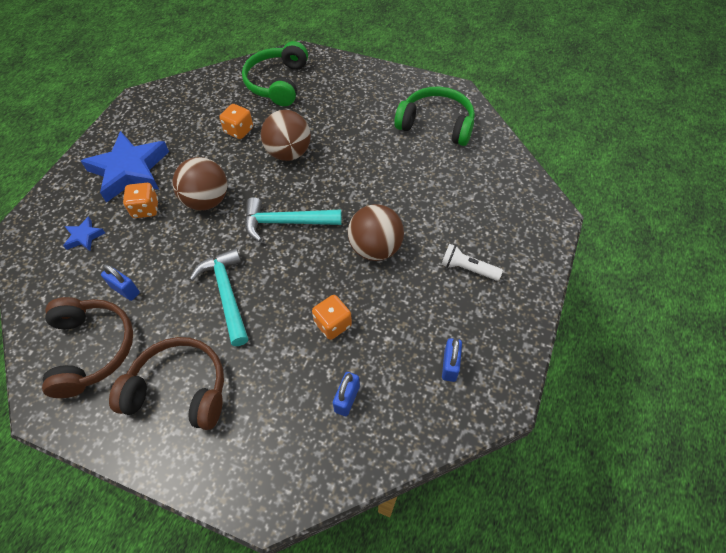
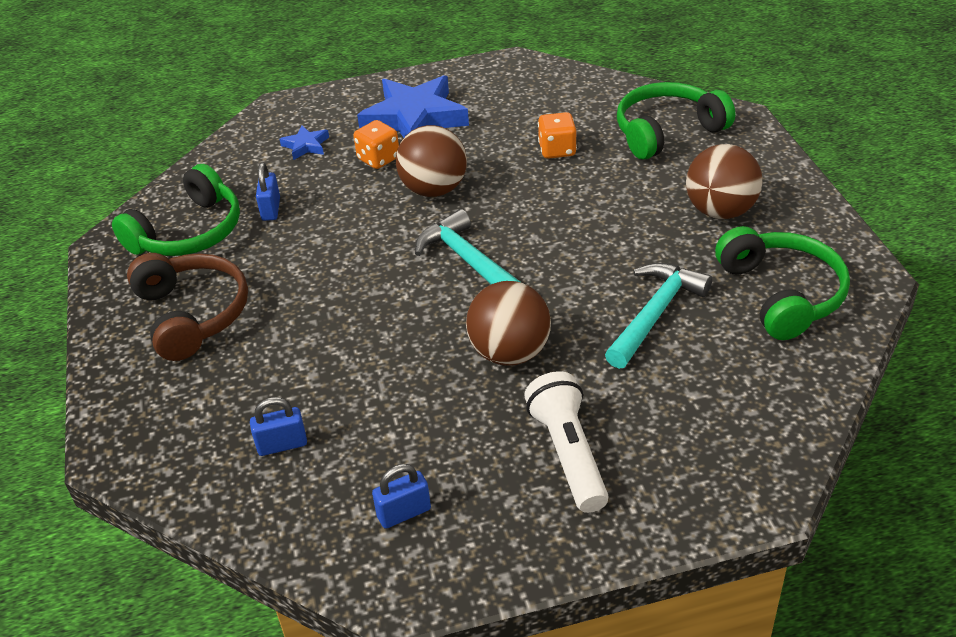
camera: 55 degrees right, 15 degrees down
brown headphones [42,297,133,398] -> green headphones [112,164,240,256]
turquoise hammer [190,248,248,346] -> turquoise hammer moved to [605,263,712,369]
brown ball [261,110,311,161] -> brown ball moved to [686,144,762,219]
orange dice [312,295,352,340] -> none
white flashlight [441,244,503,281] -> white flashlight [524,371,608,513], size x1.50

